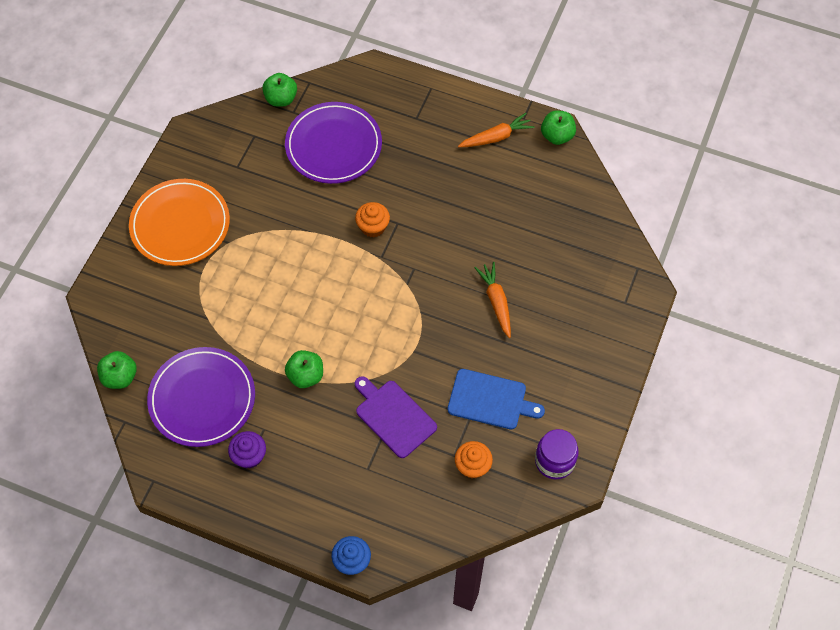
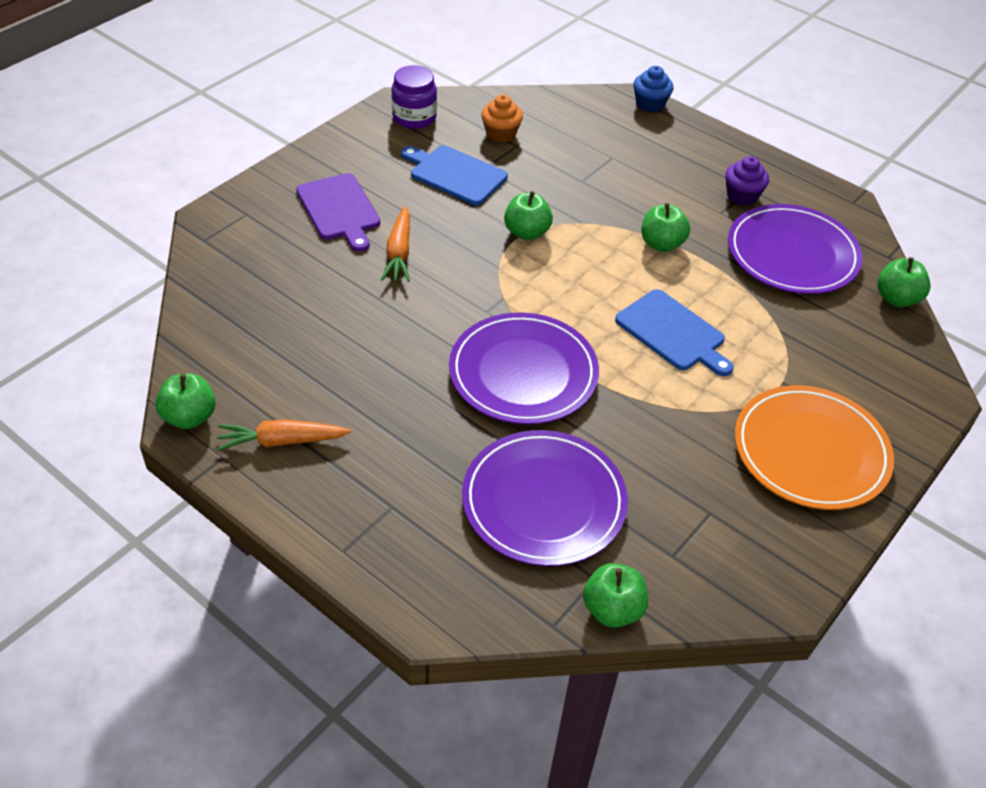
camera: 165 degrees left, 15 degrees down
orange cupcake [355,202,390,237] -> purple plate [449,313,599,424]
purple cutting board [355,376,437,458] -> purple cutting board moved to [296,173,380,252]
none -> green apple [504,191,553,240]
none -> blue cutting board [615,289,734,376]

